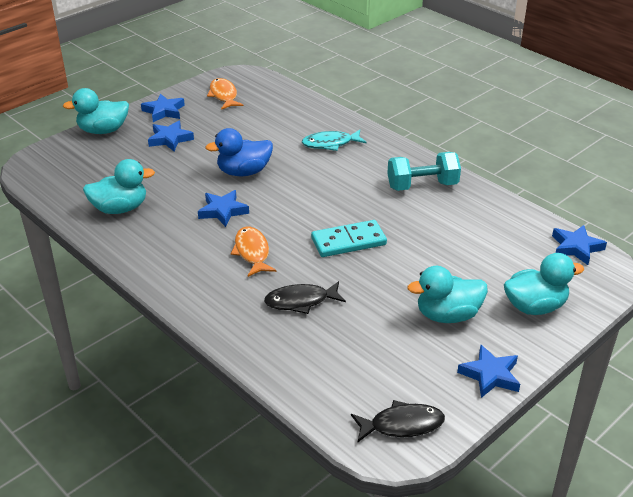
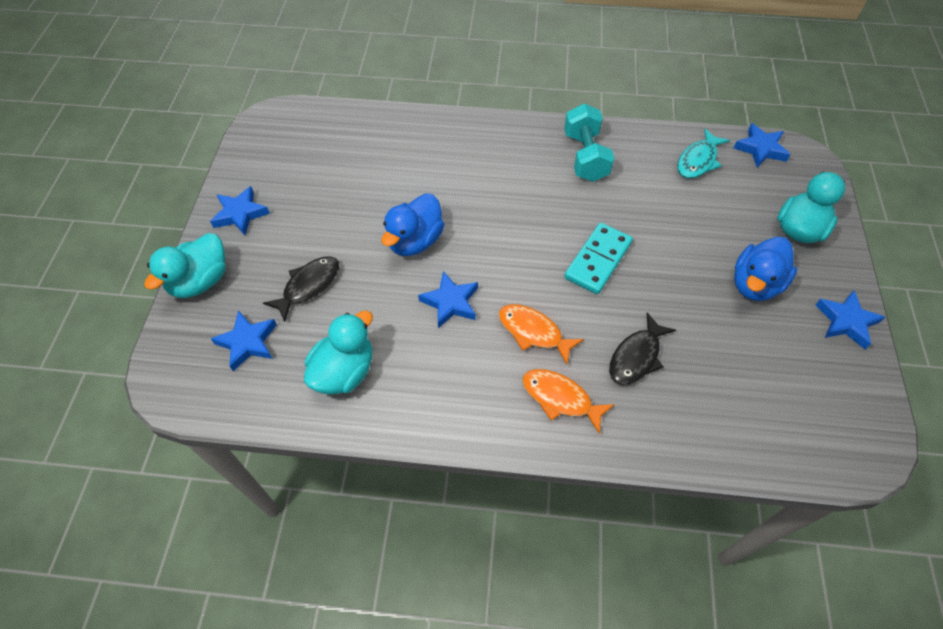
camera: 40 degrees left, 20 degrees up
blue star [148,121,194,151] -> blue star moved to [211,310,277,371]
orange fish [207,78,244,110] -> orange fish moved to [522,369,615,434]
turquoise fish [302,130,367,151] -> turquoise fish moved to [677,128,730,179]
black fish [351,400,445,442] -> black fish moved to [263,257,339,322]
turquoise dumbbell [387,152,461,191] -> turquoise dumbbell turned 45 degrees counterclockwise [564,104,614,182]
turquoise duck [407,266,488,323] -> blue duck [734,237,797,301]

